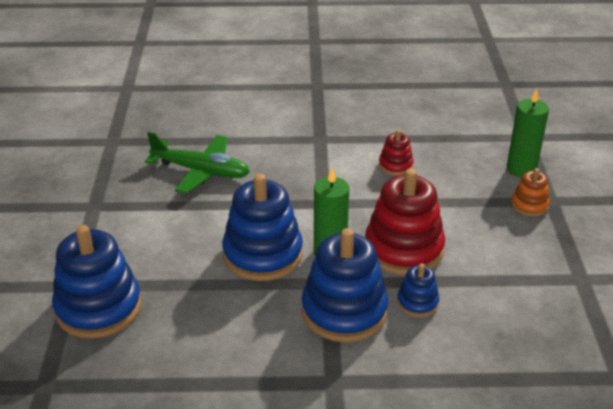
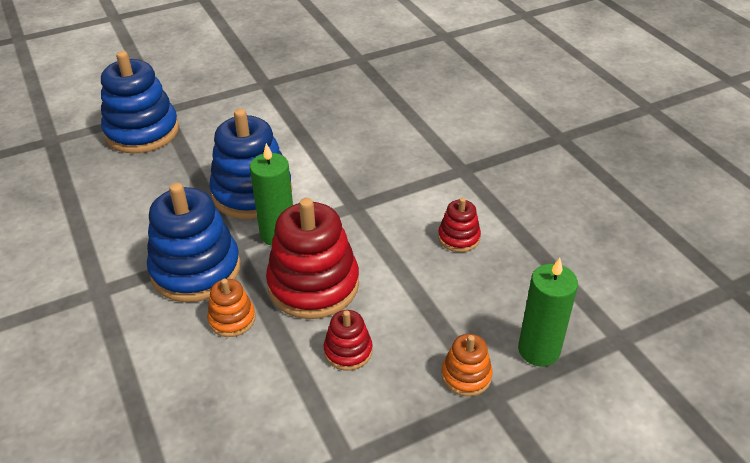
camera: 65 degrees right, 5 degrees up
green plane [145,132,250,194] -> none
blue stacking toy [397,264,439,317] -> orange stacking toy [207,279,255,337]
none -> red stacking toy [324,310,373,371]

